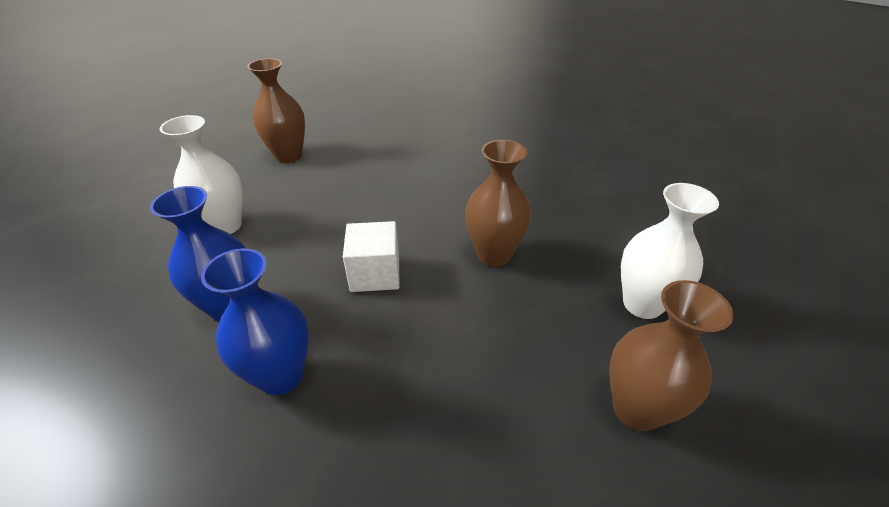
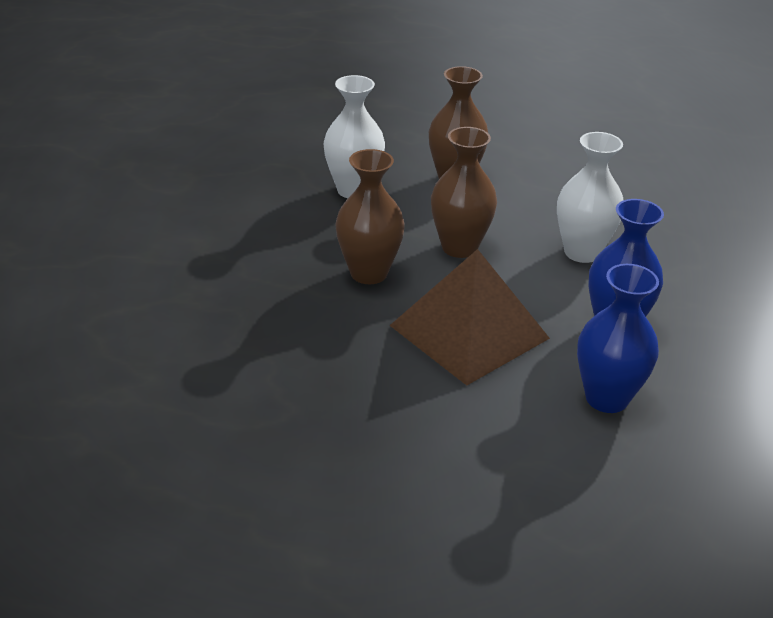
camera: 125 degrees left, 5 degrees down
white vase [160,115,243,234] -> white vase moved to [557,132,623,263]
brown vase [247,58,305,163] -> brown vase moved to [431,127,497,258]
white cube [343,221,400,292] -> brown pyramid [389,249,550,386]

